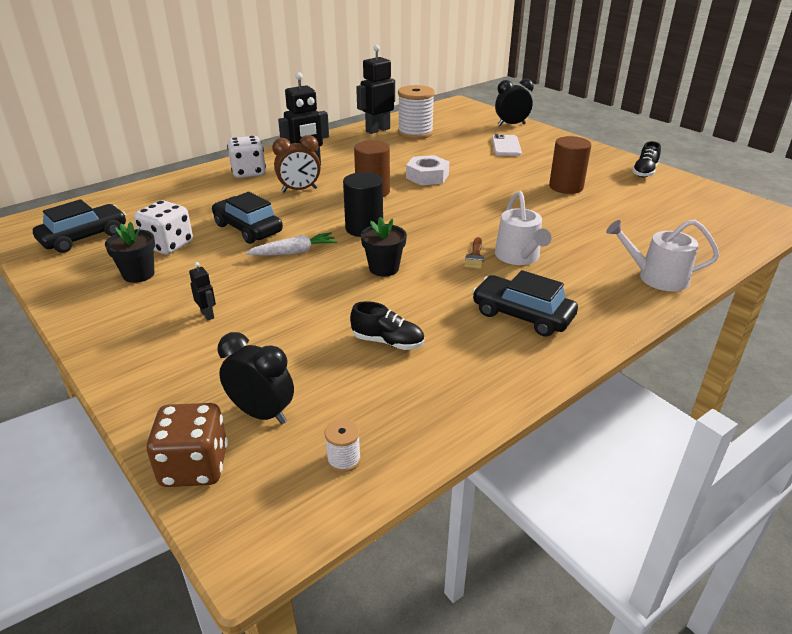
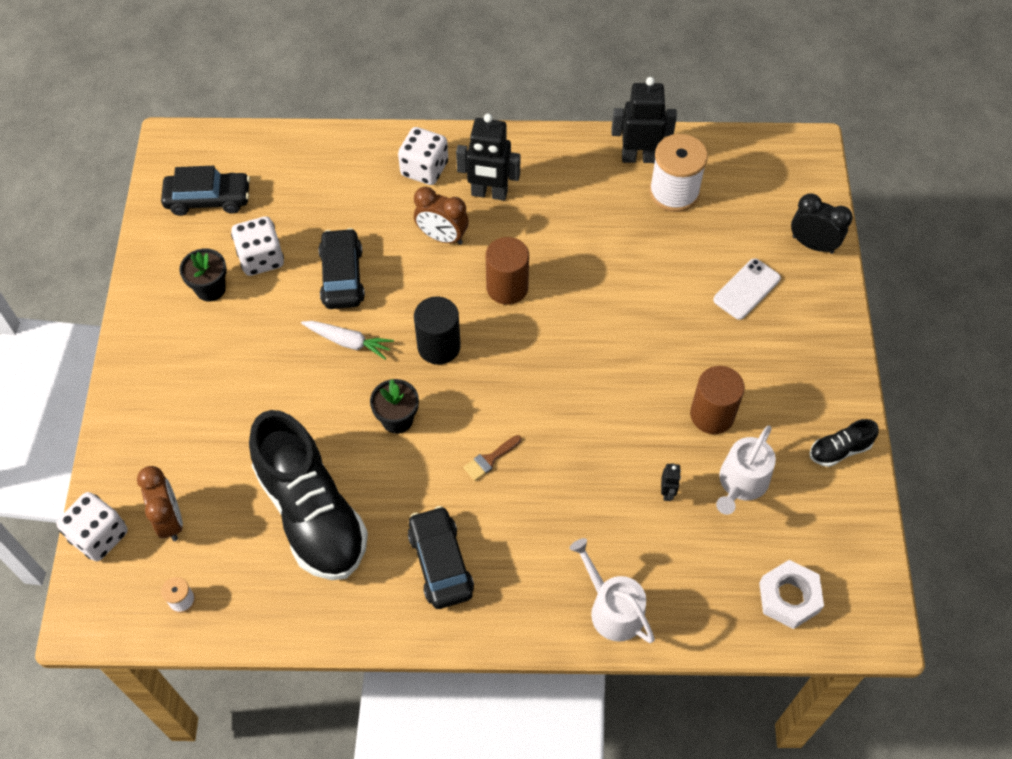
camera: 40 degrees right, 25 degrees up
brown dice [147,403,228,487] -> white dice [56,492,128,561]
black robot [189,262,216,320] -> black robot moved to [661,464,681,501]
black clock [218,332,294,424] -> brown clock [137,466,183,541]
black shoe [350,301,424,350] -> black shoe [249,410,368,580], size x2.41
white nut [406,155,449,185] -> white nut moved to [759,560,824,629]
white watering can [495,191,552,265] -> white watering can moved to [716,425,776,515]

